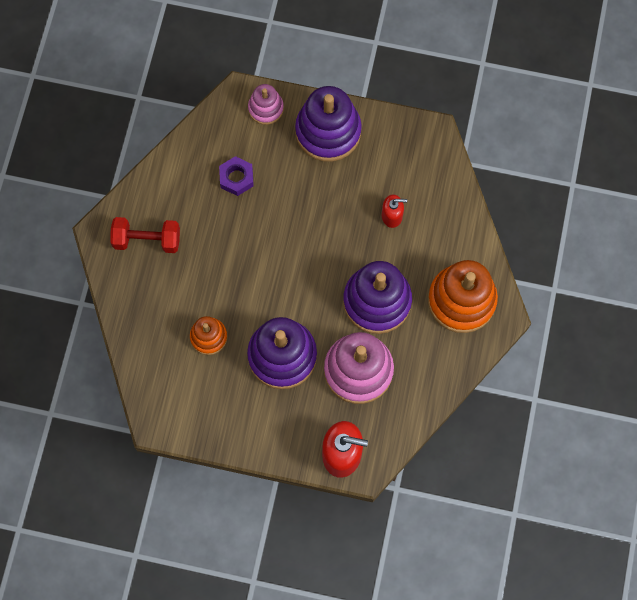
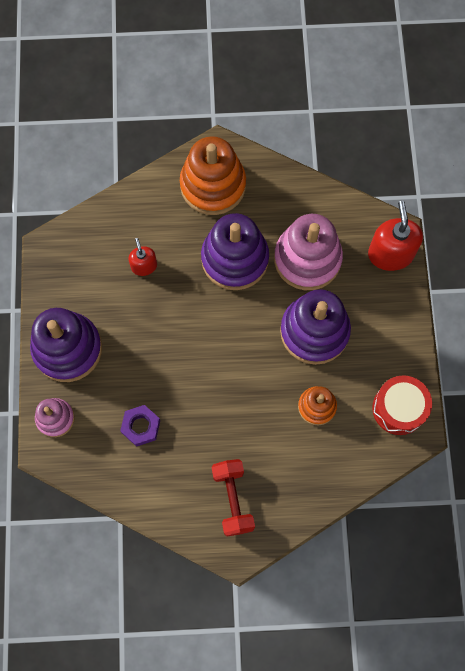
camera: 105 degrees left, 0 degrees up
none -> red drum [372,375,432,435]

